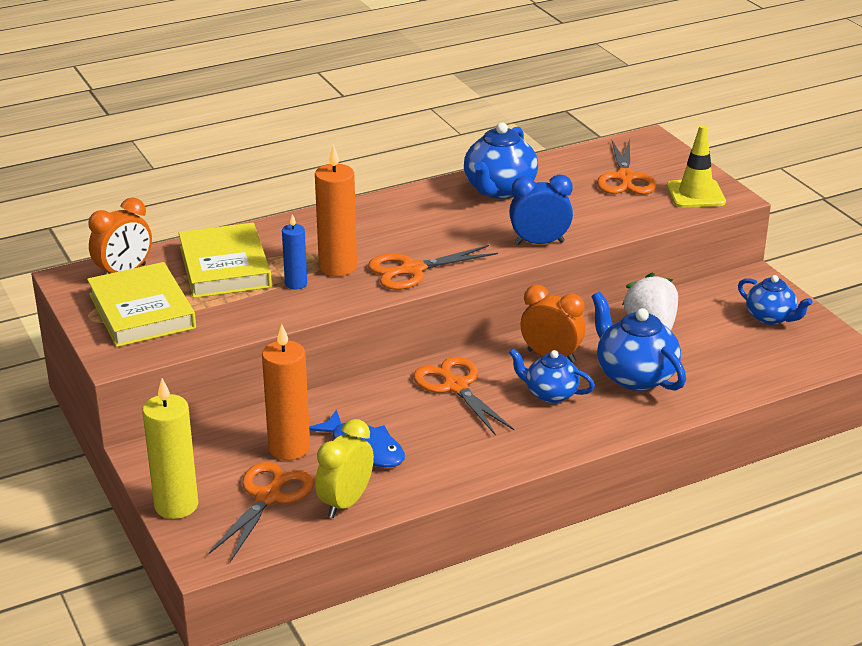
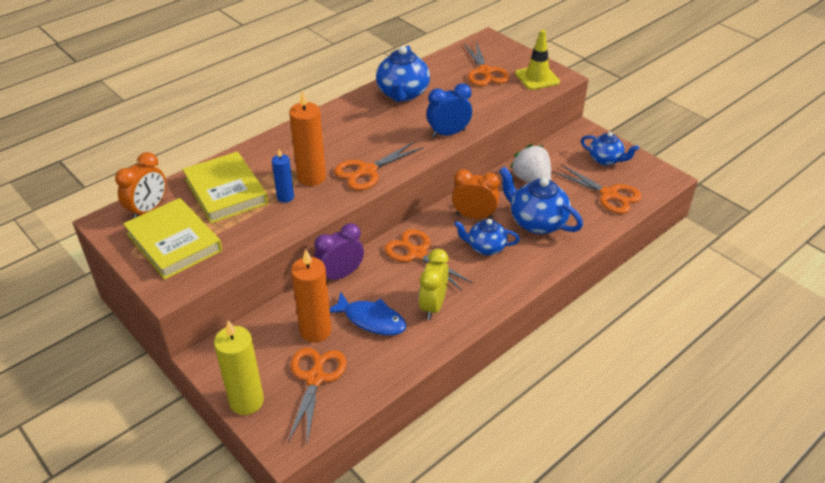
camera: 15 degrees left, 10 degrees up
yellow clock [315,419,374,518] -> yellow clock moved to [419,249,449,320]
none -> purple clock [314,223,364,281]
none -> orange scissors [553,164,642,214]

